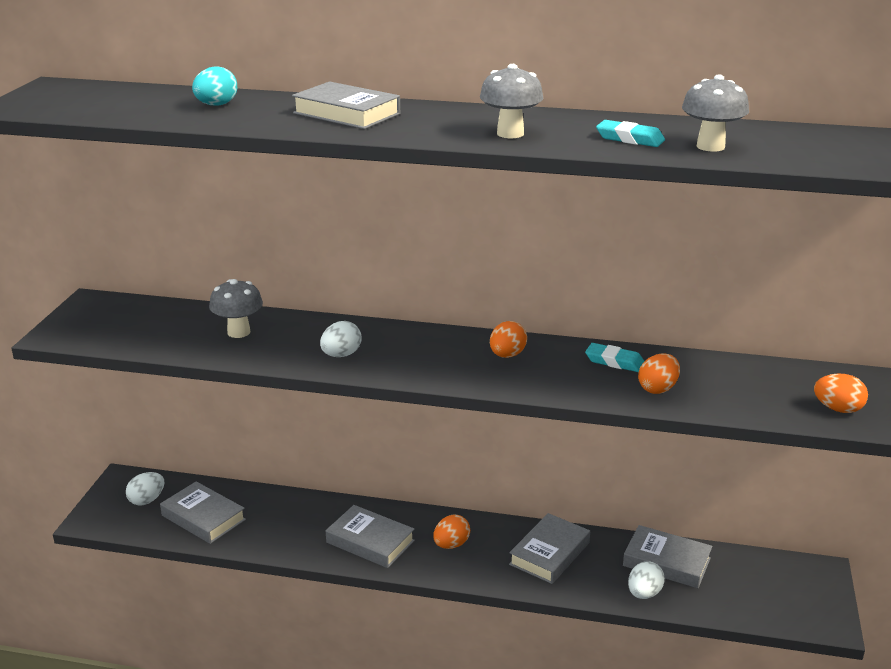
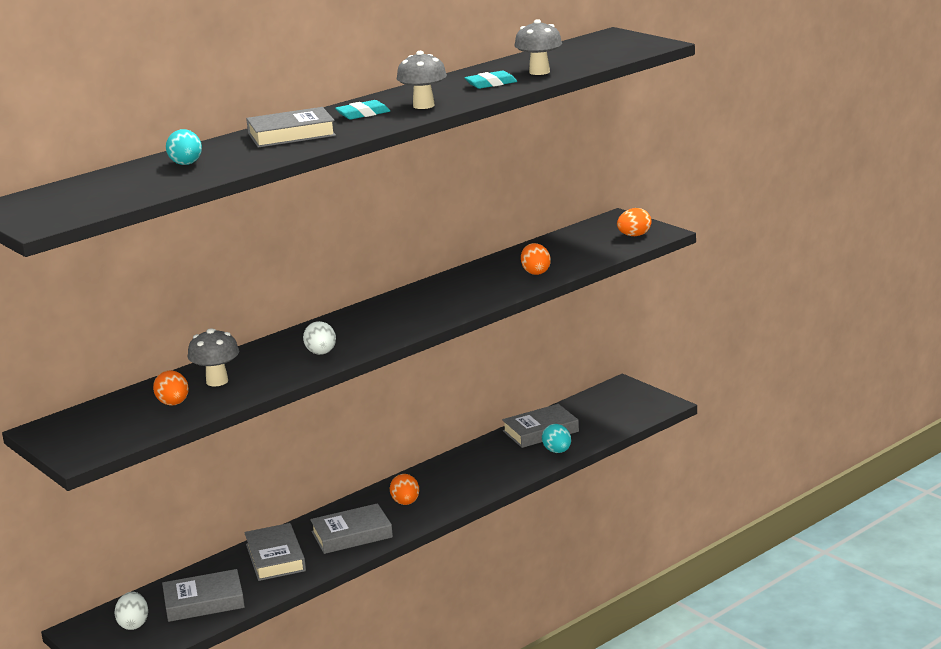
camera: 50 degrees left, 5 degrees down
orange egg [490,321,527,358] -> orange egg moved to [153,370,189,406]
grey book [509,513,590,584] -> grey book moved to [244,523,306,581]
turquoise eraser [585,343,644,372] -> turquoise eraser moved to [335,100,390,119]
white egg [628,561,665,599] -> turquoise egg [542,424,571,453]

